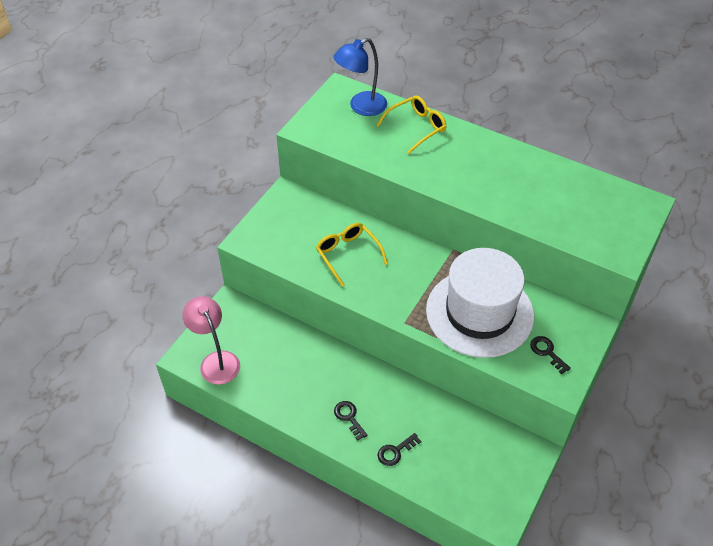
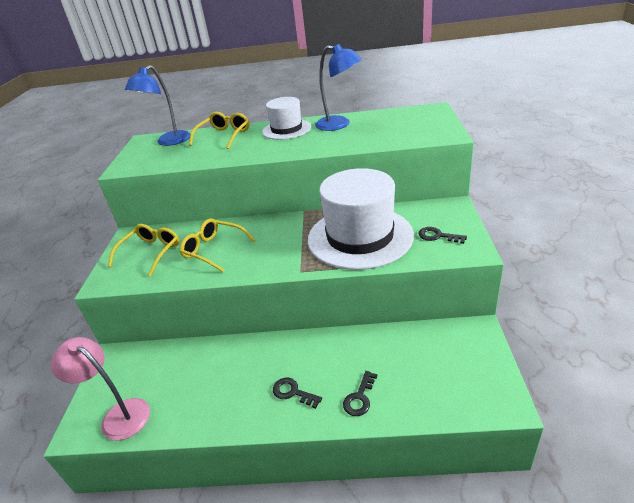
camera: 25 degrees left, 15 degrees down
none -> yellow glasses [108,224,179,276]
none -> white hat [262,97,311,140]
none -> blue lamp [315,44,362,131]

